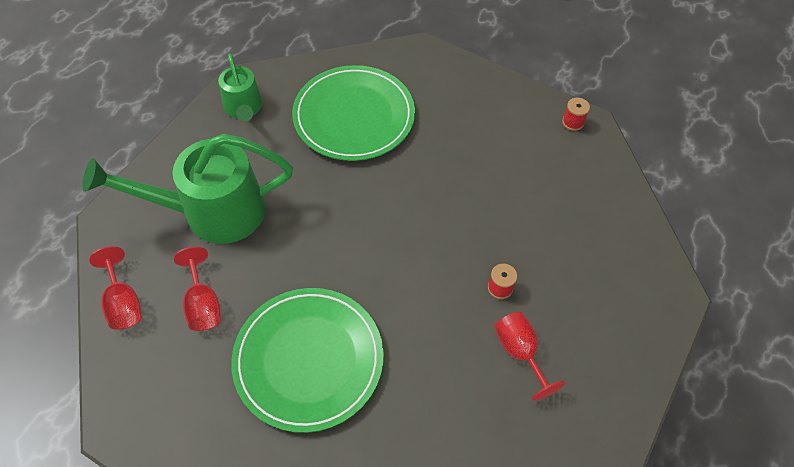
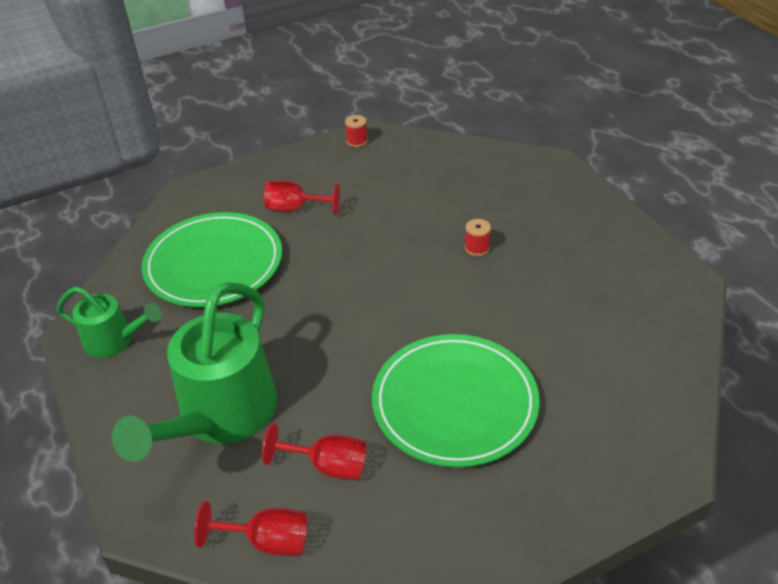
camera: 55 degrees left, 15 degrees down
red goblet [494,311,565,401] -> red goblet moved to [264,180,340,215]

